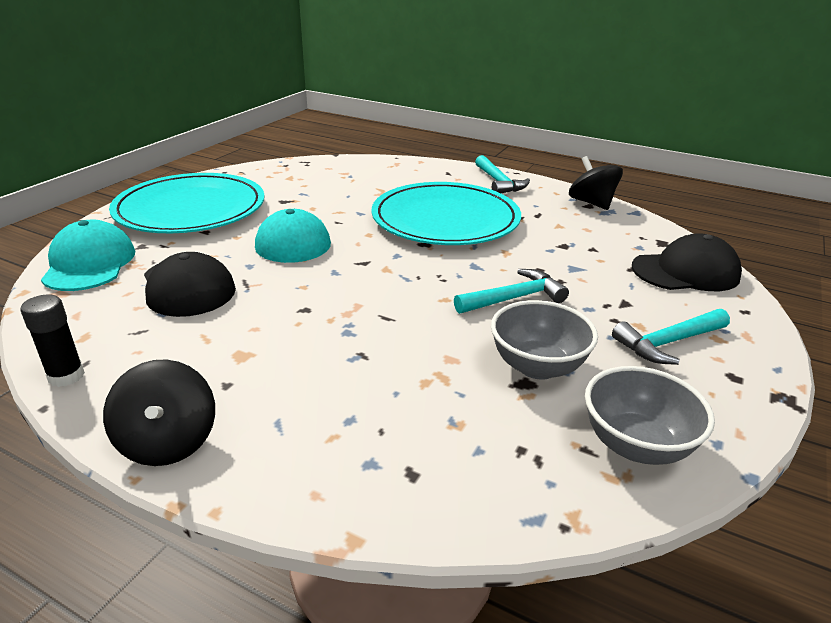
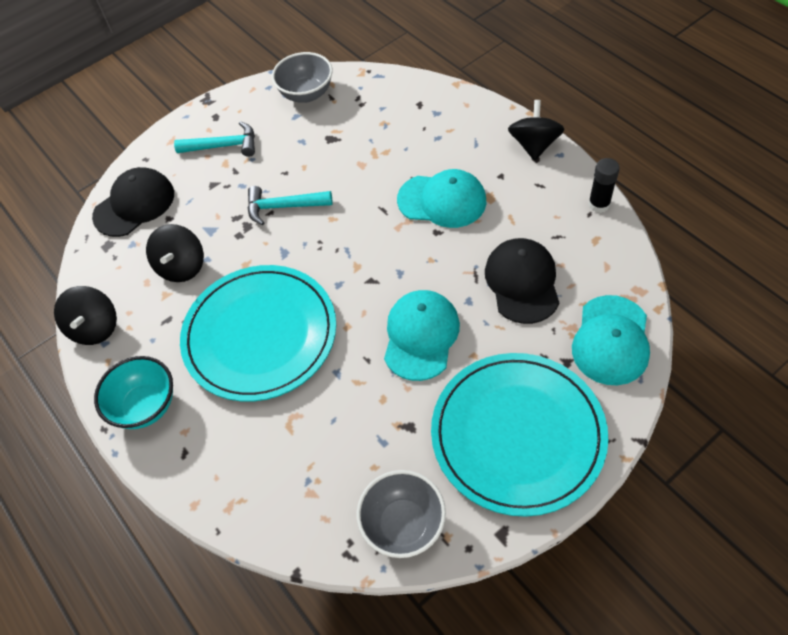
camera: 150 degrees left, 25 degrees up
turquoise hammer [475,155,530,193] -> turquoise bowl [94,356,173,429]
grey bowl [491,300,598,380] -> grey bowl moved to [357,470,446,558]
black cap [632,233,742,291] -> black cap turned 120 degrees clockwise [92,167,174,237]
none -> black spinning top [146,224,204,282]
none -> turquoise cap [397,169,486,228]

